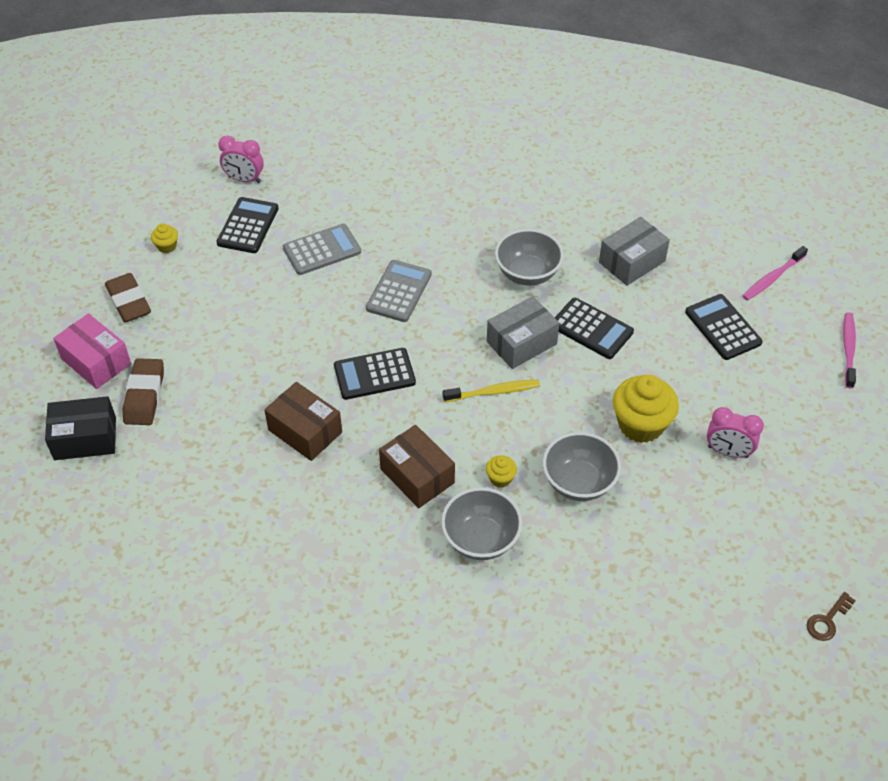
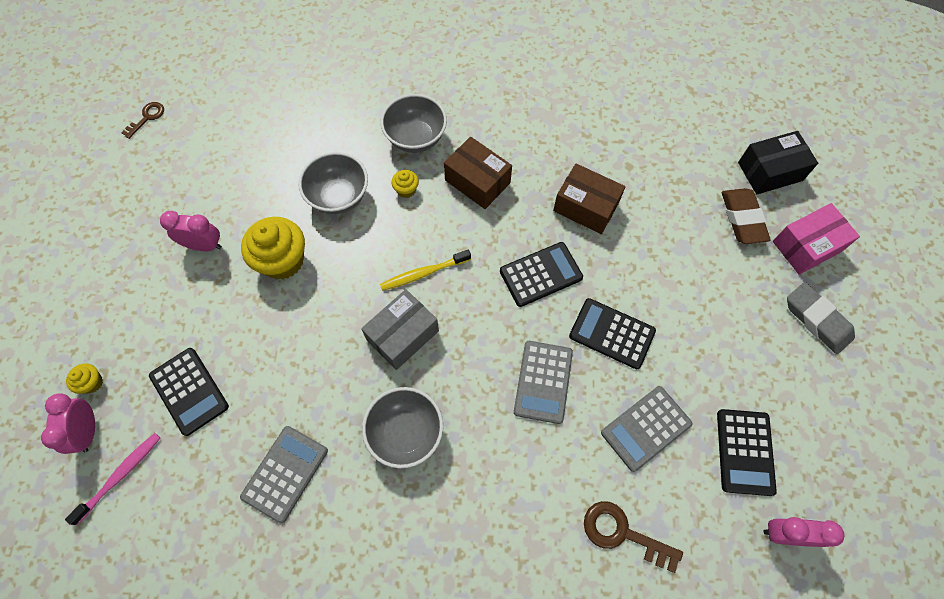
camera: 170 degrees right, 15 degrees up
pink box [53,313,131,389] -> pink box turned 60 degrees counterclockwise [773,203,860,275]
brown eraser [105,273,151,322] -> grey eraser [787,282,855,354]
yellow cupcake [151,223,178,253] -> yellow cupcake moved to [66,364,103,394]
black calculator [555,298,634,359] -> black calculator moved to [569,298,656,369]
grey box [599,217,670,286] -> grey calculator [240,426,328,523]
pink toothbrush [843,312,856,389] -> none
none -> pink clock [41,393,95,454]
none -> brown key [584,501,683,573]

